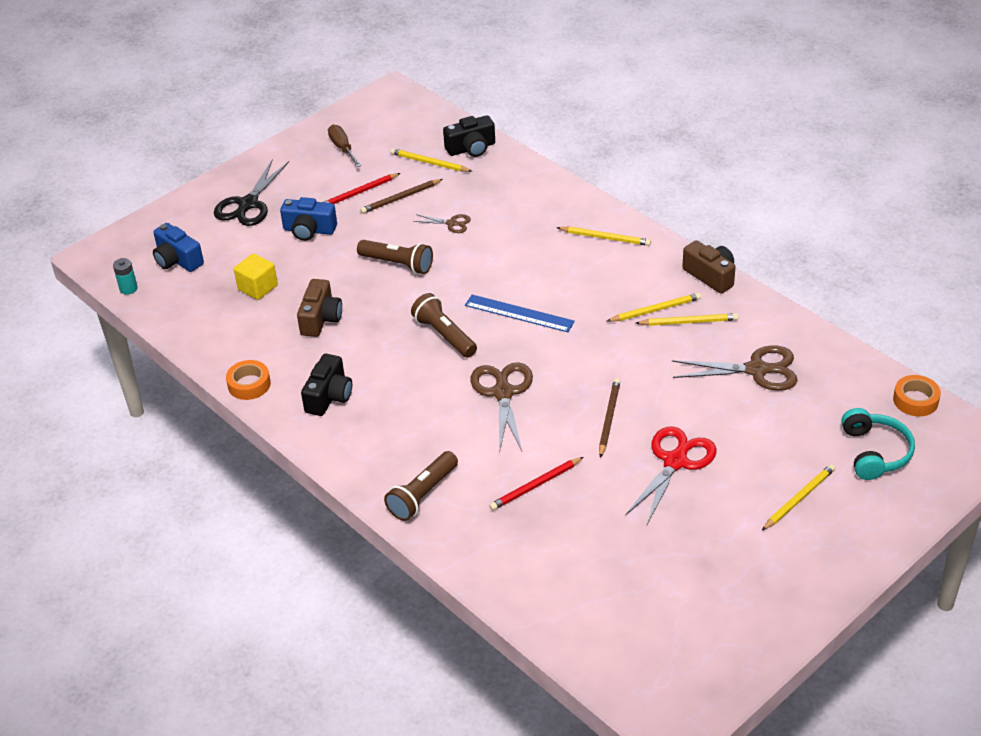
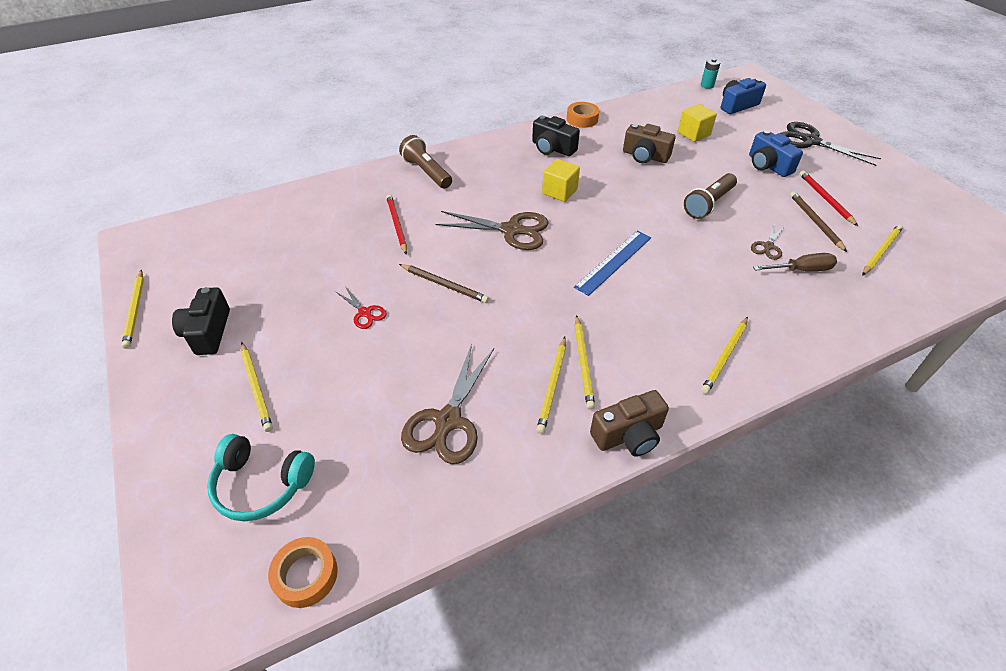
camera: 105 degrees right, 5 degrees up
blue camera [280,197,337,241] -> blue camera turned 60 degrees counterclockwise [749,130,803,177]
brown screwdriver [328,124,361,167] -> brown screwdriver moved to [753,253,837,272]
brown flashlight [411,293,477,358] -> none
black camera [443,115,495,157] -> black camera moved to [172,287,230,355]
red scissors [625,426,717,524] -> red scissors [336,286,387,329], size x0.52
none -> yellow pencil [122,270,144,349]
none -> yellow cube [542,159,580,202]

